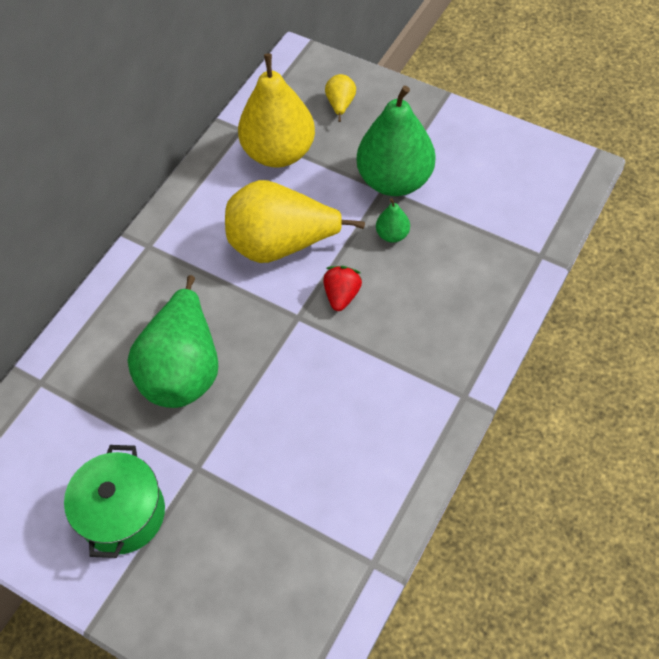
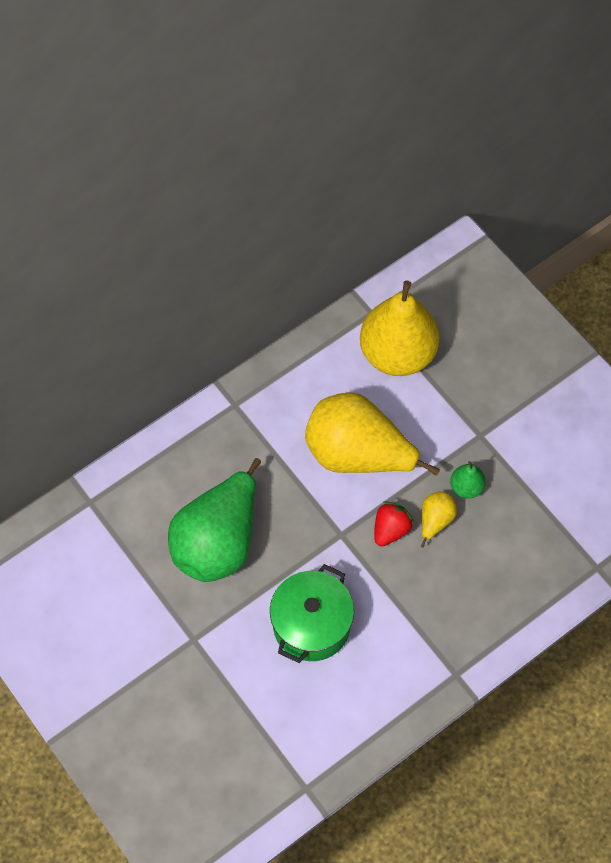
camera: 20 degrees right, 5 degrees up
green pot [64,445,165,558] -> green pot moved to [270,564,354,663]
yellow pear [325,74,356,122] -> yellow pear moved to [421,491,457,548]
green pear [357,86,436,196] -> none

